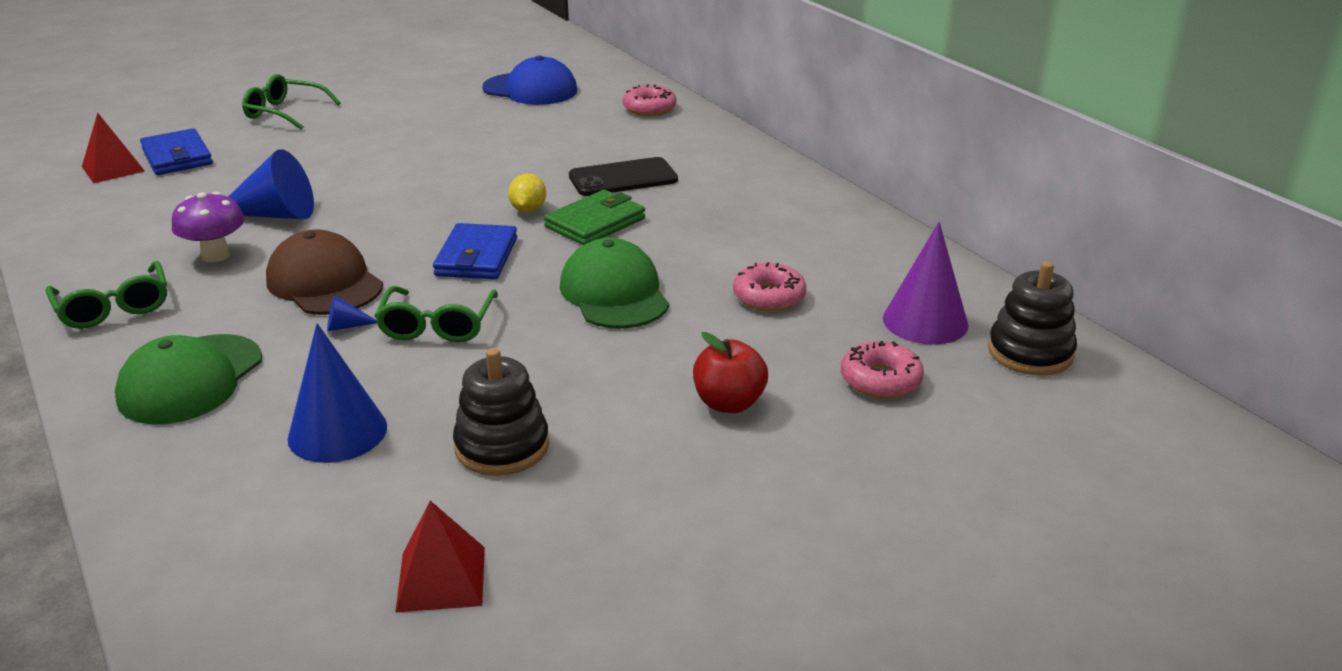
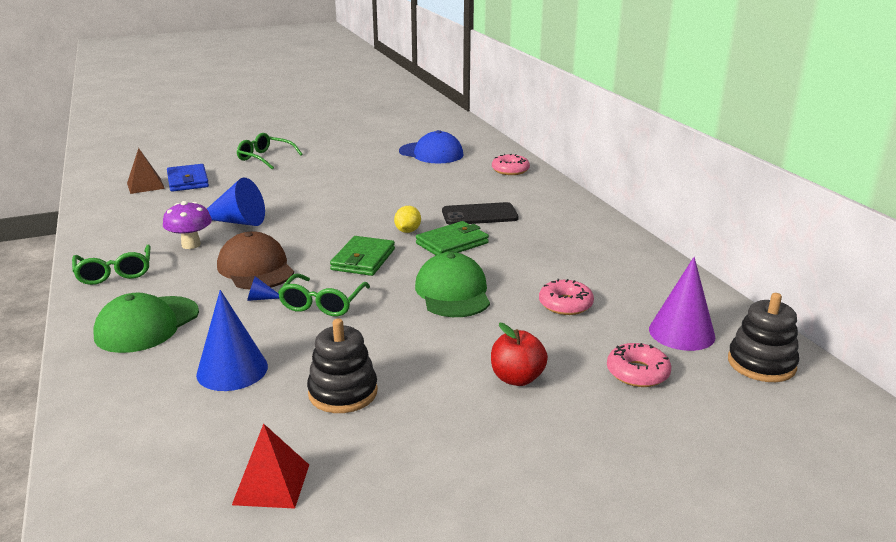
camera: 10 degrees right, 5 degrees down
red pyramid [82,113,145,183] -> brown pyramid [127,148,165,194]
blue wallet [433,223,517,279] -> green wallet [330,236,395,276]

